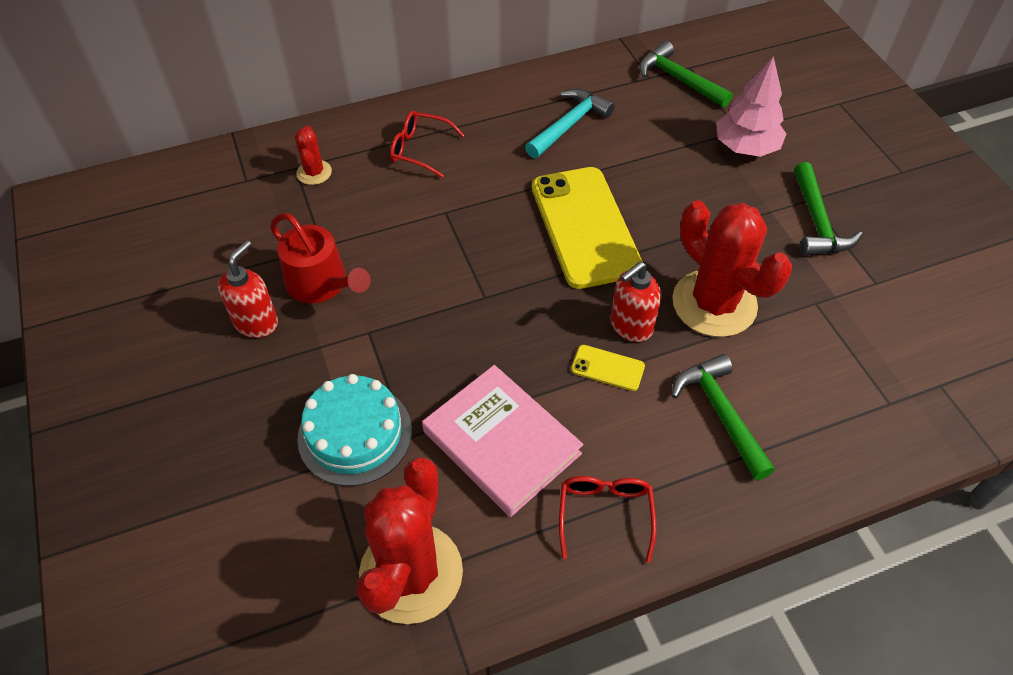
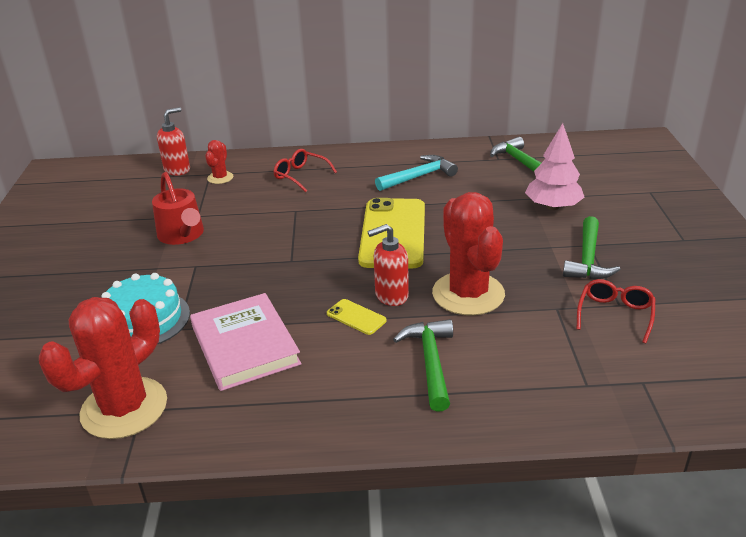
camera: 20 degrees right, 20 degrees down
red soap dispenser [218,240,278,338] -> red soap dispenser moved to [157,107,190,176]
red glasses [559,476,656,563] -> red glasses moved to [577,279,655,343]

